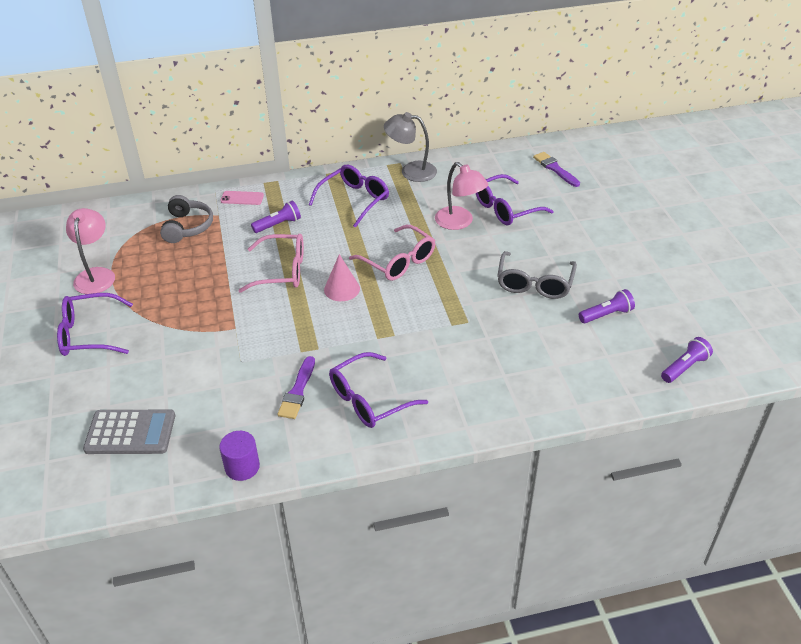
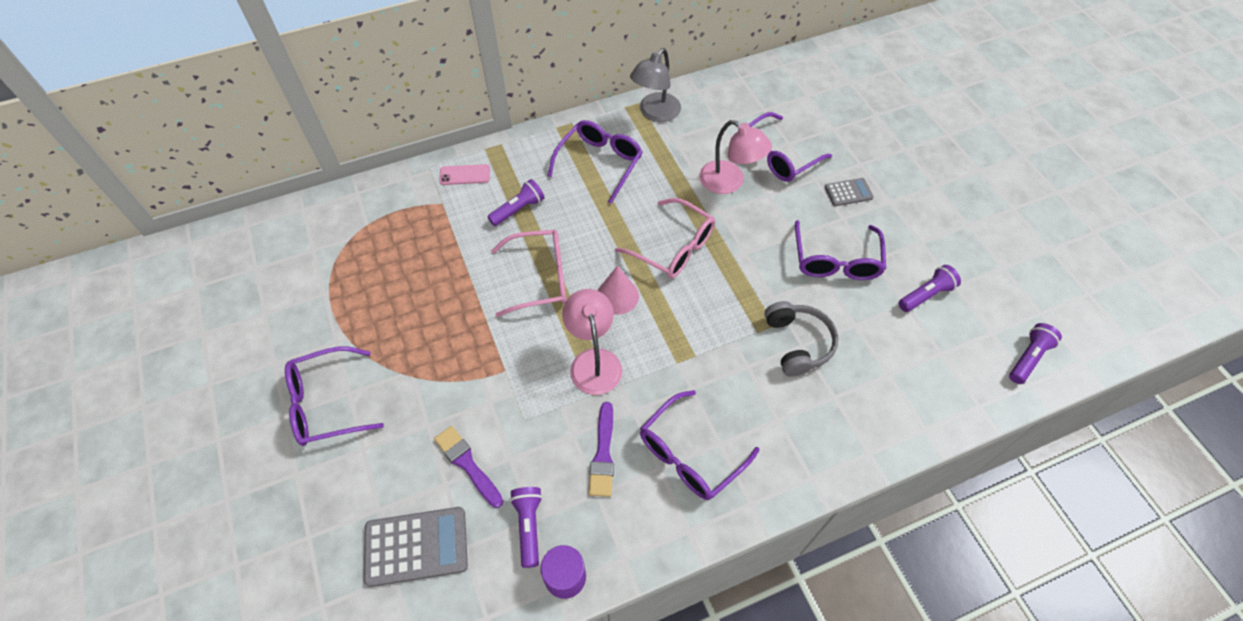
camera: 10 degrees left, 15 degrees up
pink lamp [66,208,115,294] -> pink lamp moved to [562,289,622,395]
grey headphones [160,195,213,243] -> grey headphones moved to [765,301,838,376]
grey lamp [384,112,437,182] -> grey lamp turned 60 degrees counterclockwise [630,48,681,122]
grey glasses [497,251,577,299] -> purple glasses [795,220,886,280]
purple brush [533,152,580,187] -> purple brush moved to [434,426,503,508]
none -> purple flashlight [510,487,542,568]
none -> grey calculator [825,178,874,206]

